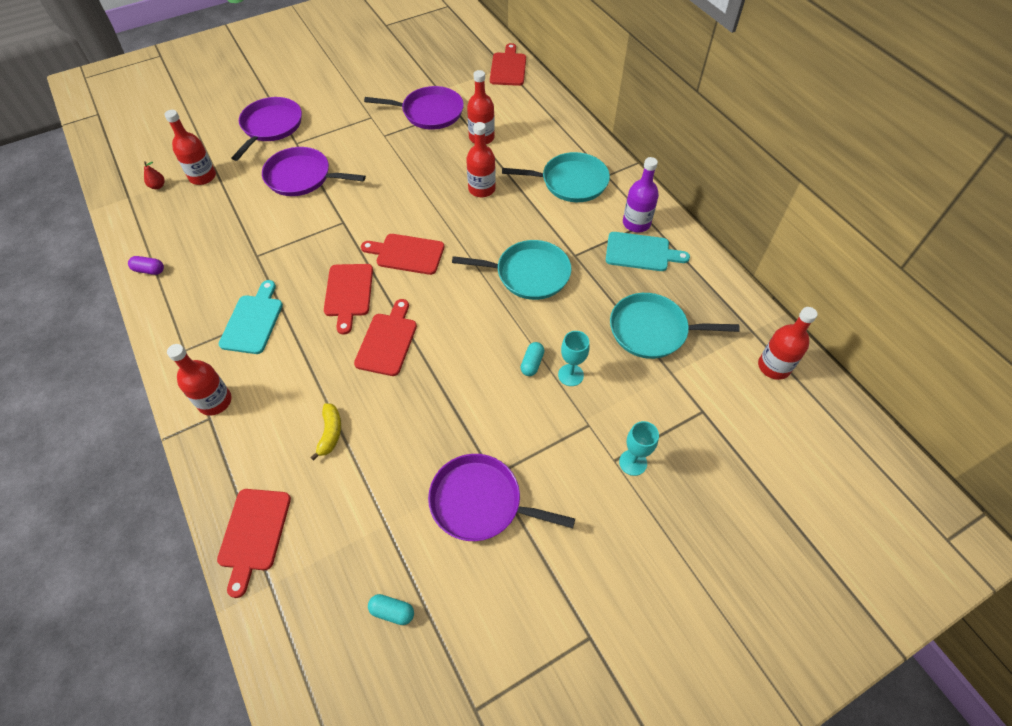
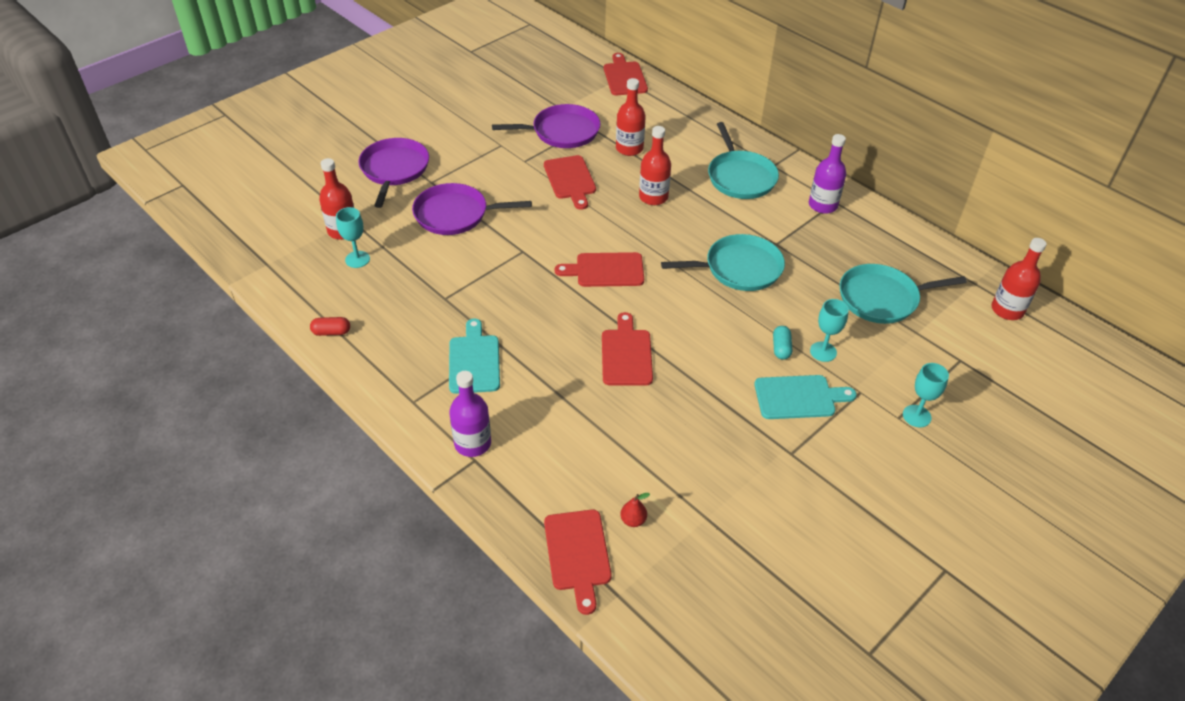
camera: 15 degrees left, 10 degrees down
purple capsule [128,256,164,275] -> red capsule [310,317,350,336]
red pear [144,161,165,189] -> red pear moved to [621,493,650,527]
red bottle [167,344,232,416] -> purple bottle [449,371,491,457]
yellow banana [310,403,341,461] -> none
red cutting board [324,264,373,335] -> red cutting board moved to [544,155,596,210]
turquoise capsule [368,594,414,625] -> none
purple pan [428,454,575,541] -> none
turquoise pan [502,152,610,202] -> turquoise pan turned 90 degrees clockwise [708,122,779,199]
turquoise cutting board [606,232,690,271] -> turquoise cutting board moved to [754,375,857,419]
none -> turquoise goblet [336,207,370,268]

